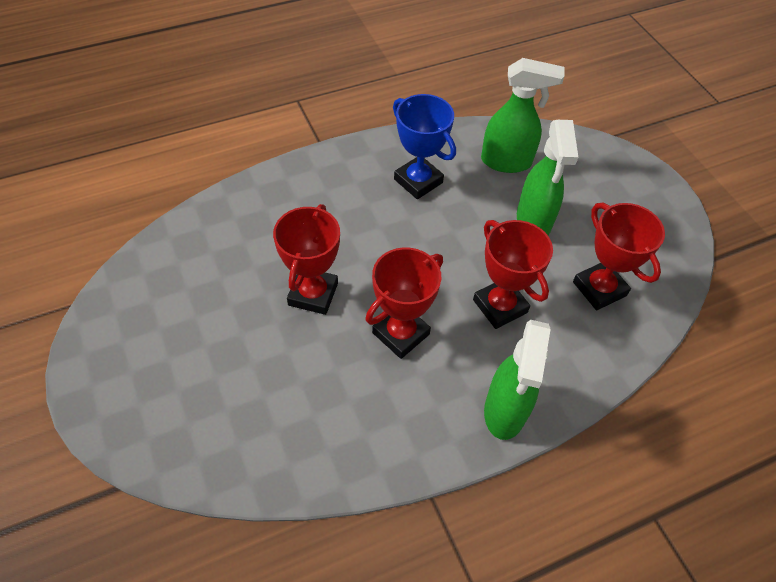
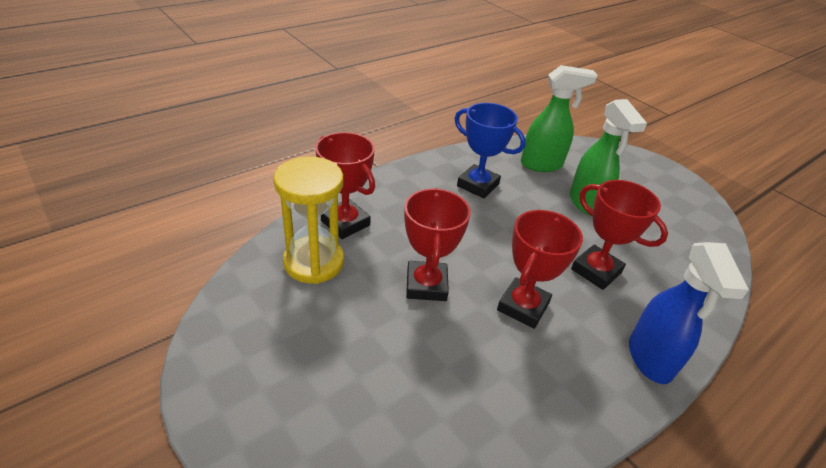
camera: 15 degrees left, 15 degrees down
green spray bottle [484,320,551,440] -> blue spray bottle [629,242,749,384]
red trophy [573,203,665,311] -> red trophy moved to [315,132,375,239]
none -> yellow hourglass [273,157,344,284]

